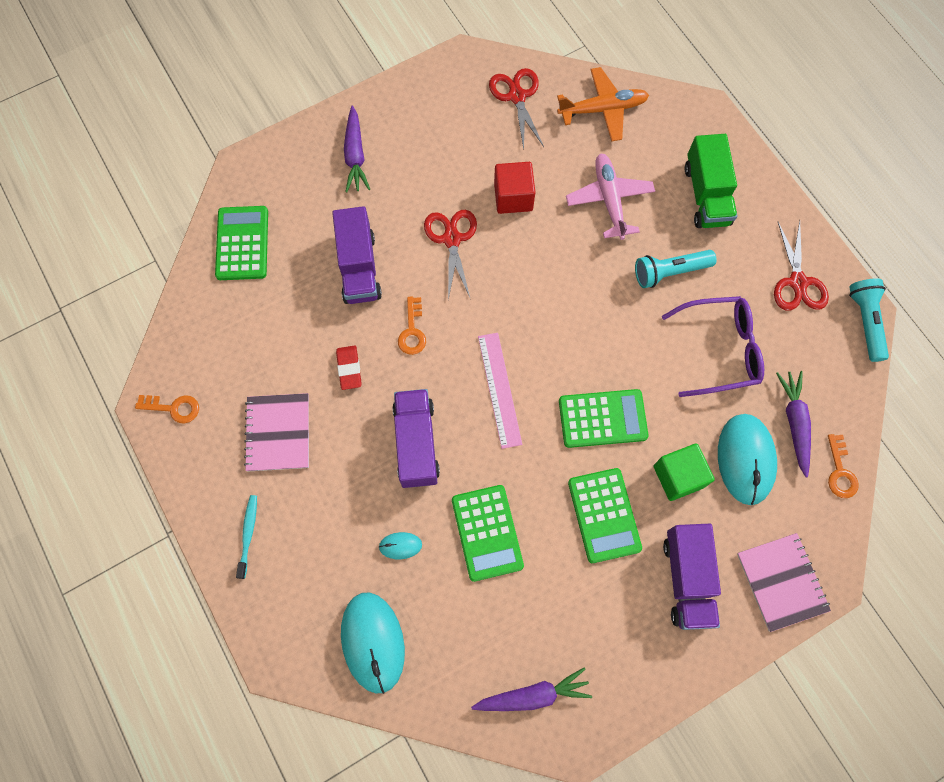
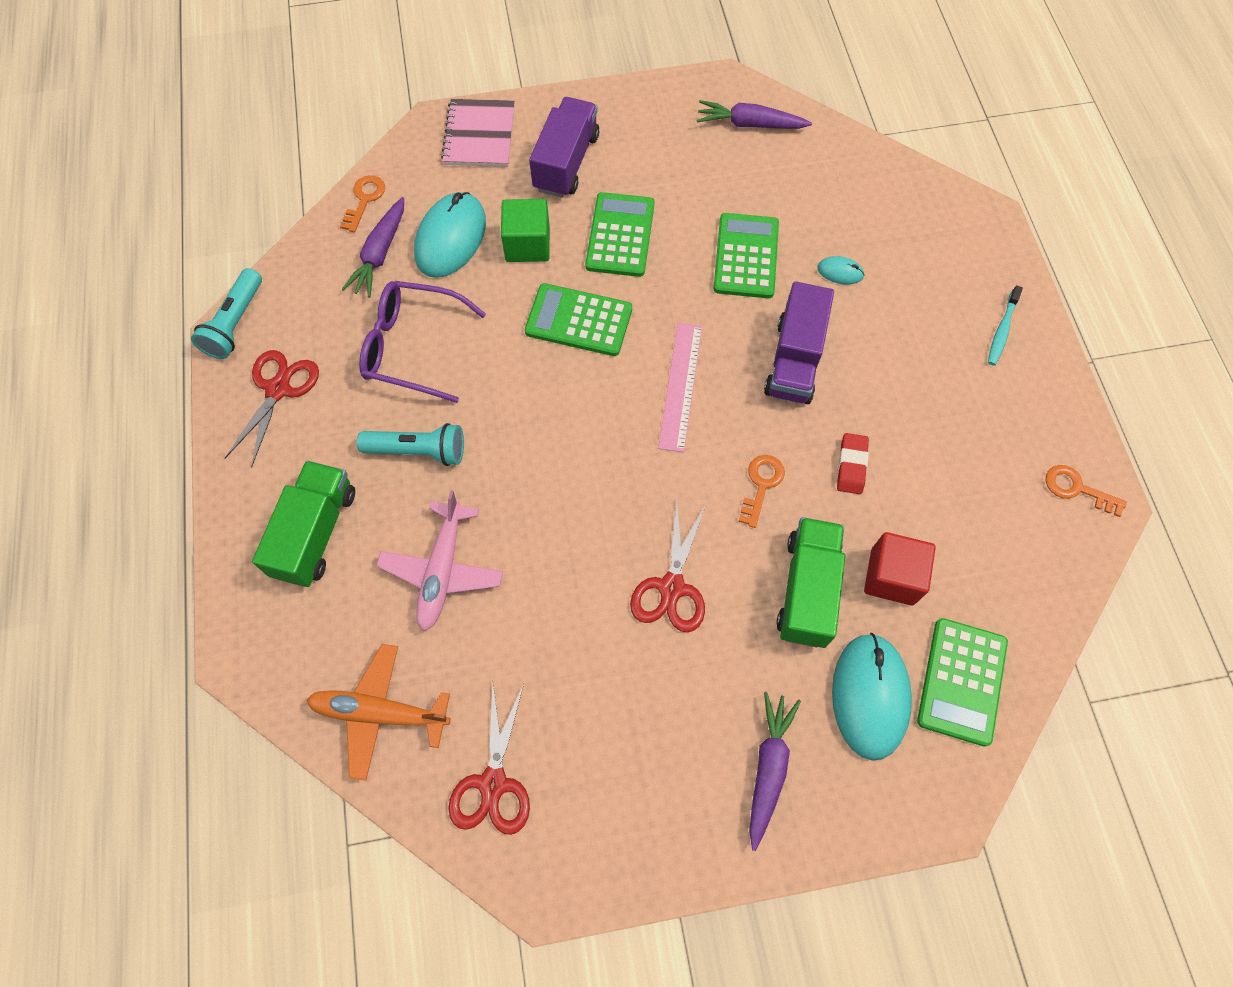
camera: 160 degrees left, 5 degrees down
pink notebook [244,393,309,471] -> none
purple truck [332,206,382,304] -> green truck [776,517,845,648]
turquoise mouse [341,592,405,694] -> turquoise mouse moved to [832,633,912,761]
red cube [494,162,535,214] -> red cube moved to [864,532,936,606]

